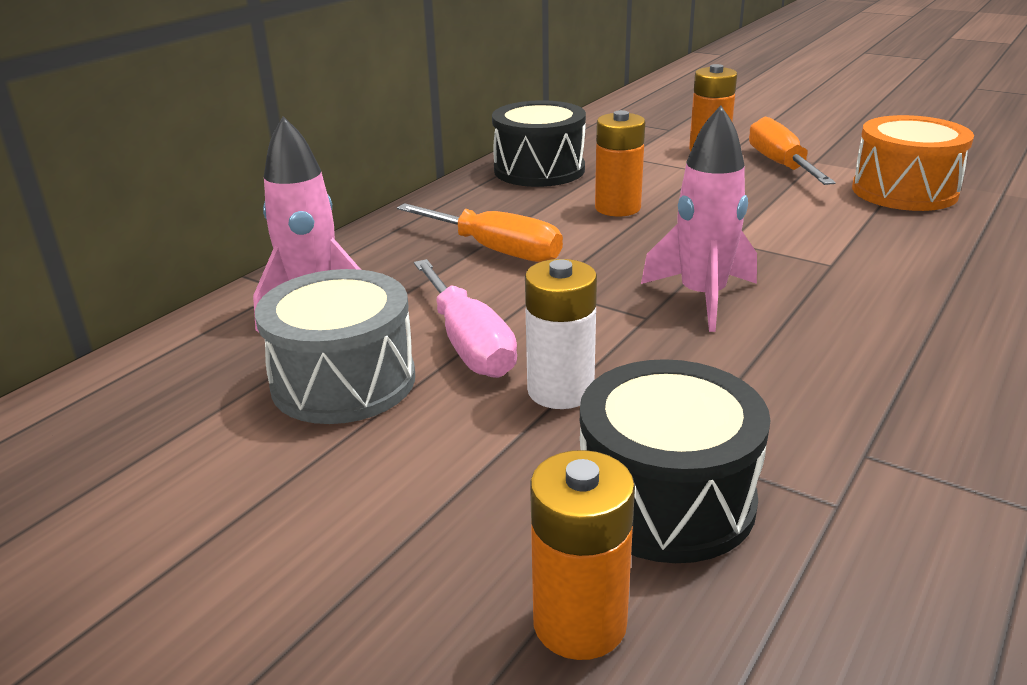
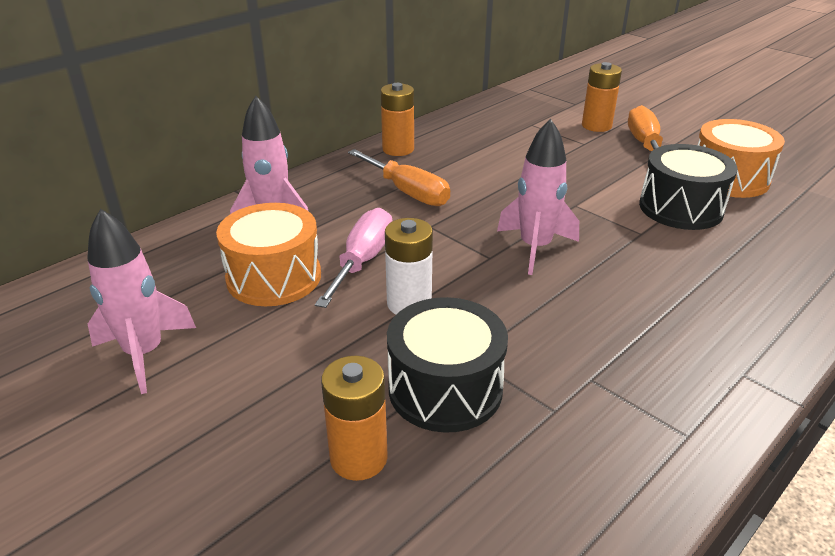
camera: 10 degrees right, 5 degrees up
grey drum [255,269,415,424] -> orange drum [216,203,321,306]
pink screwdriver [414,259,517,378] -> pink screwdriver turned 150 degrees counterclockwise [315,208,392,308]
black drum [492,100,586,187] -> black drum moved to [639,144,738,230]
orange battery [595,110,645,216] -> orange battery moved to [381,83,414,156]
none -> pink rocket [87,209,196,394]

